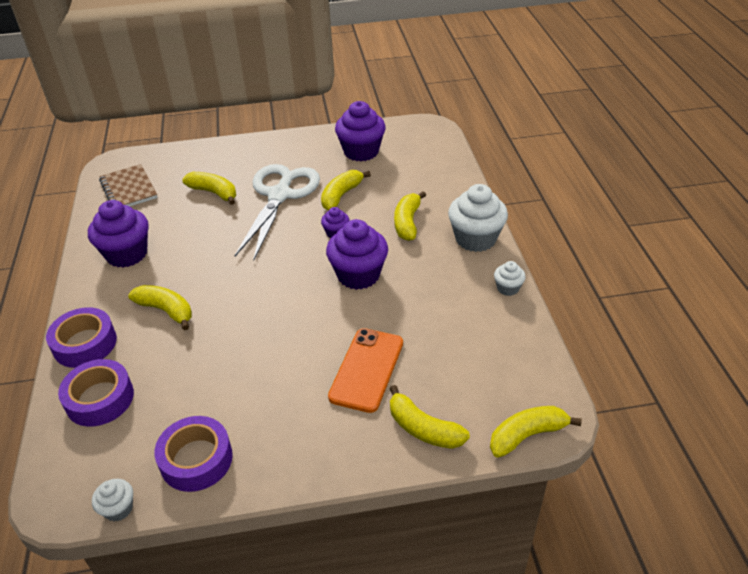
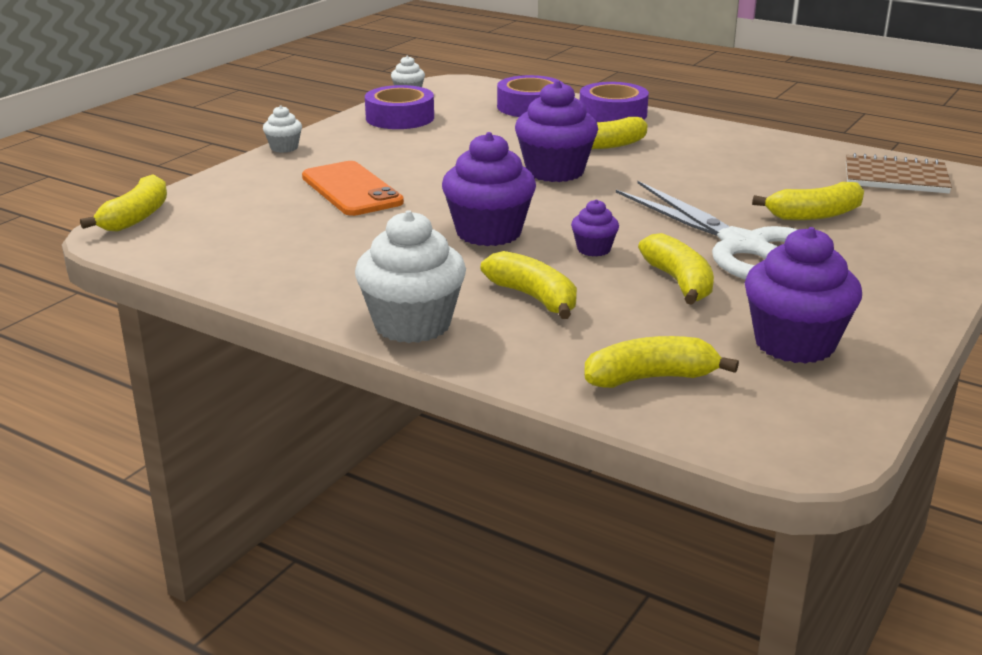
camera: 130 degrees right, 15 degrees down
purple cupcake [88,200,149,268] -> purple cupcake moved to [515,80,598,182]
yellow banana [390,385,470,449] -> yellow banana moved to [584,336,739,388]
white cupcake [494,261,526,296] -> white cupcake moved to [263,105,302,153]

